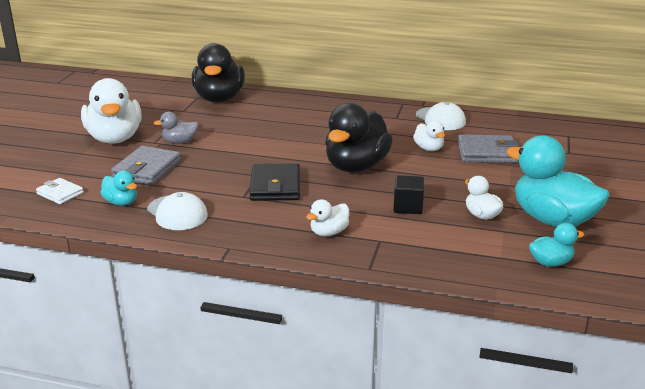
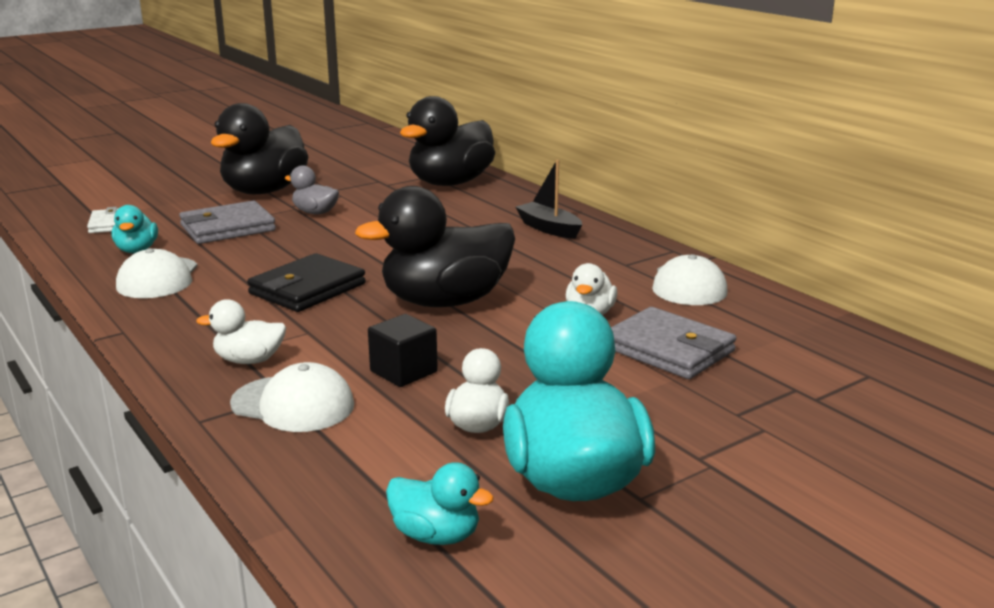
camera: 40 degrees right, 5 degrees down
white duck [81,78,141,144] -> black duck [211,103,309,194]
none -> white cap [230,362,354,432]
none -> black boat [516,160,582,239]

